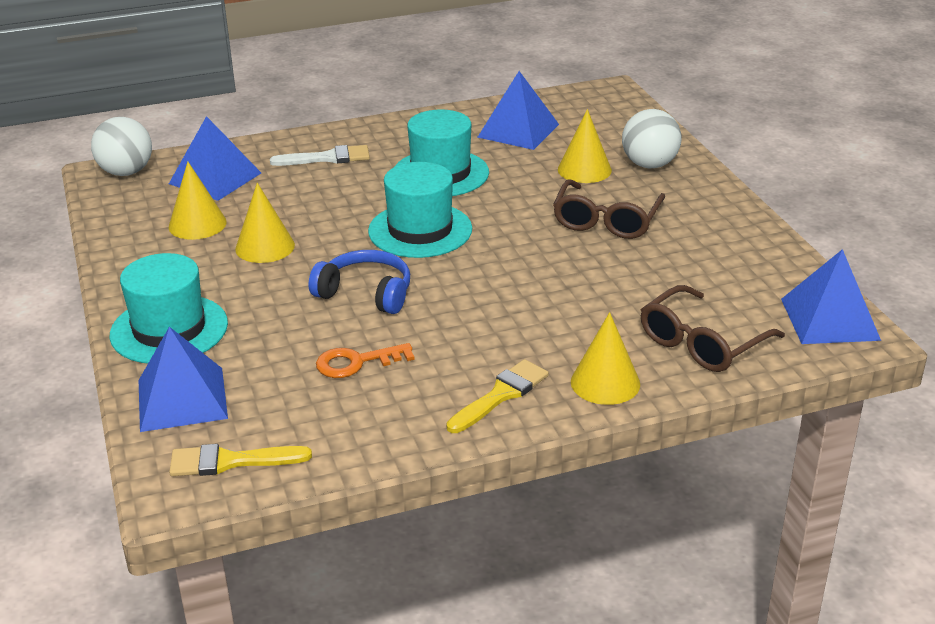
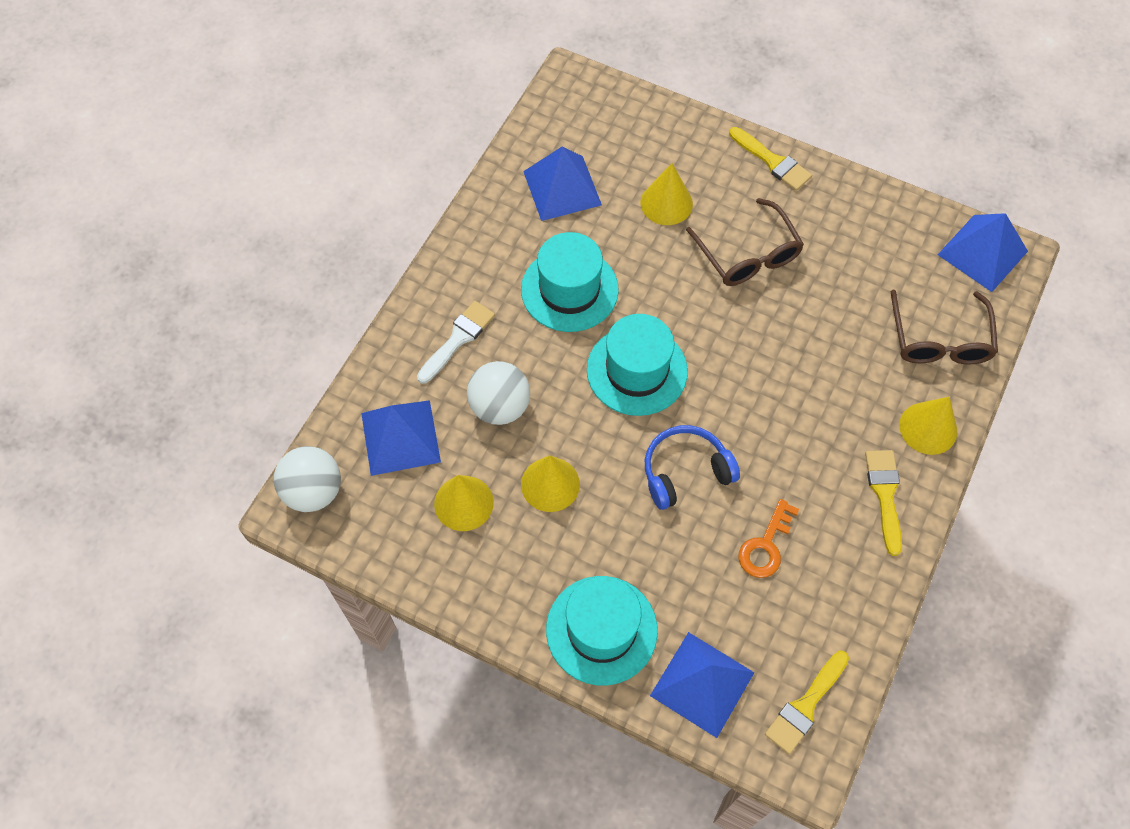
camera: 45 degrees left, 30 degrees up
white ball [622,109,681,168] -> white ball moved to [467,361,530,425]
none -> yellow brush [729,127,812,191]

